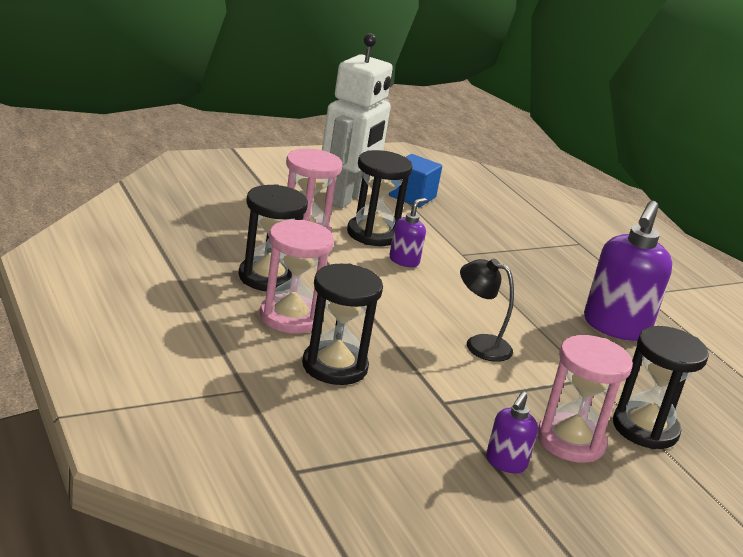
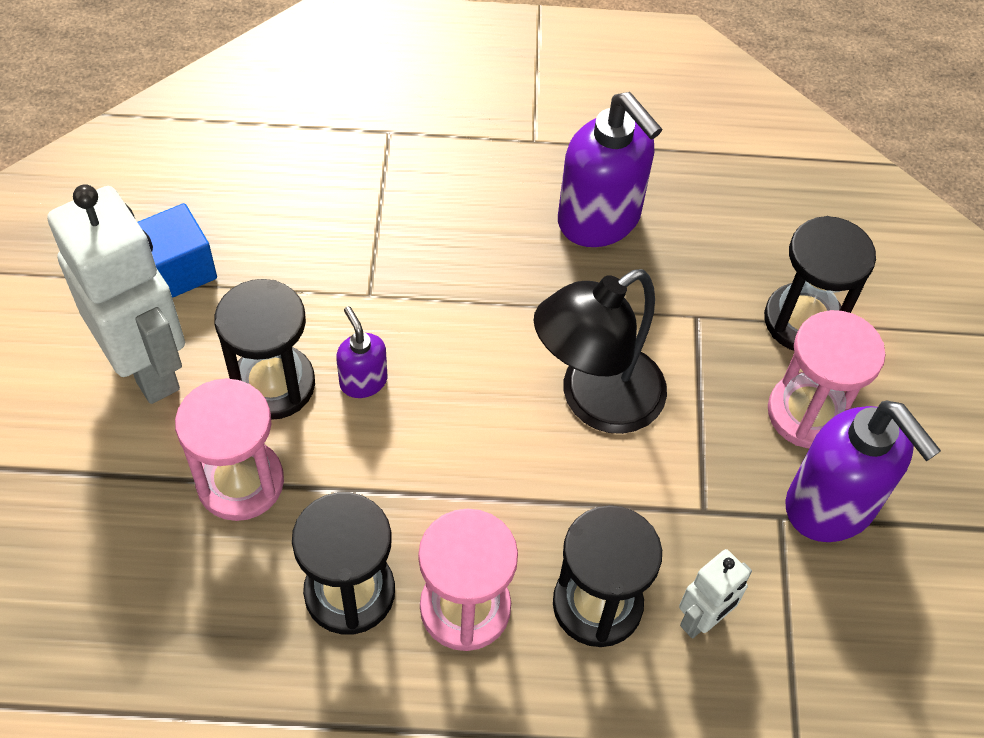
camera: 60 degrees left, 30 degrees up
black lamp [460,258,514,362] -> black lamp [534,269,667,434], size x1.66
purple soap dispenser [486,391,538,473] -> purple soap dispenser [785,400,941,542], size x2.01
none -> white robot [679,549,752,638]

